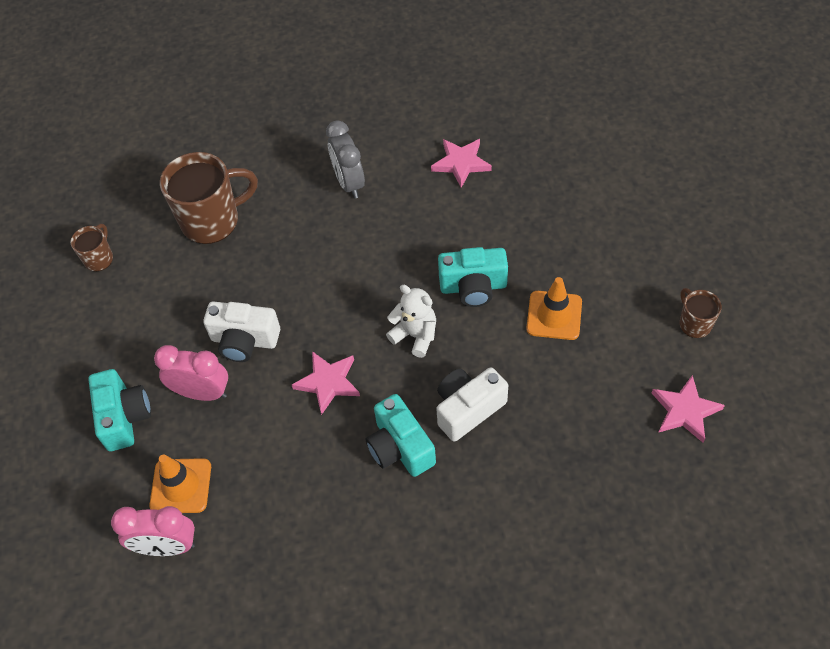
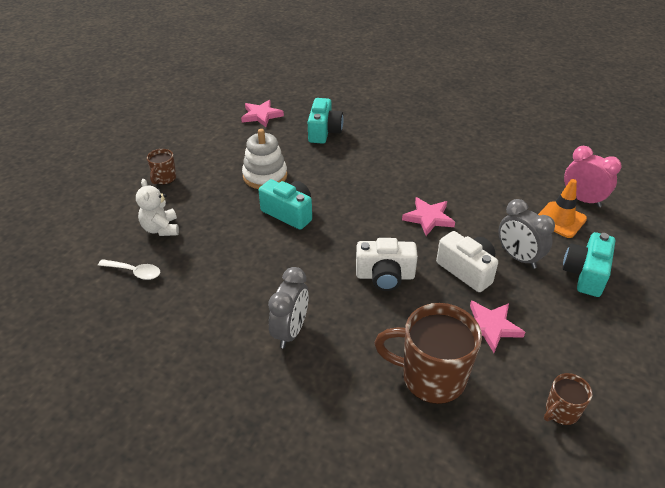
camera: 145 degrees left, 15 degrees down
pink clock [154,345,228,401] -> grey clock [498,199,555,269]
turquoise camera [366,394,436,477] -> turquoise camera moved to [308,98,343,144]
white teddy bear [386,285,436,358] -> white teddy bear moved to [136,179,179,236]
pink star [431,139,492,188] -> pink star moved to [470,301,525,353]
white camera [436,367,508,442] -> white camera moved to [356,238,418,291]
orange traffic cone [526,277,582,340] -> white stacking toy [242,129,287,189]
brown mug [680,288,722,338] -> brown mug moved to [147,149,176,185]
none -> white spoon [98,259,161,280]

